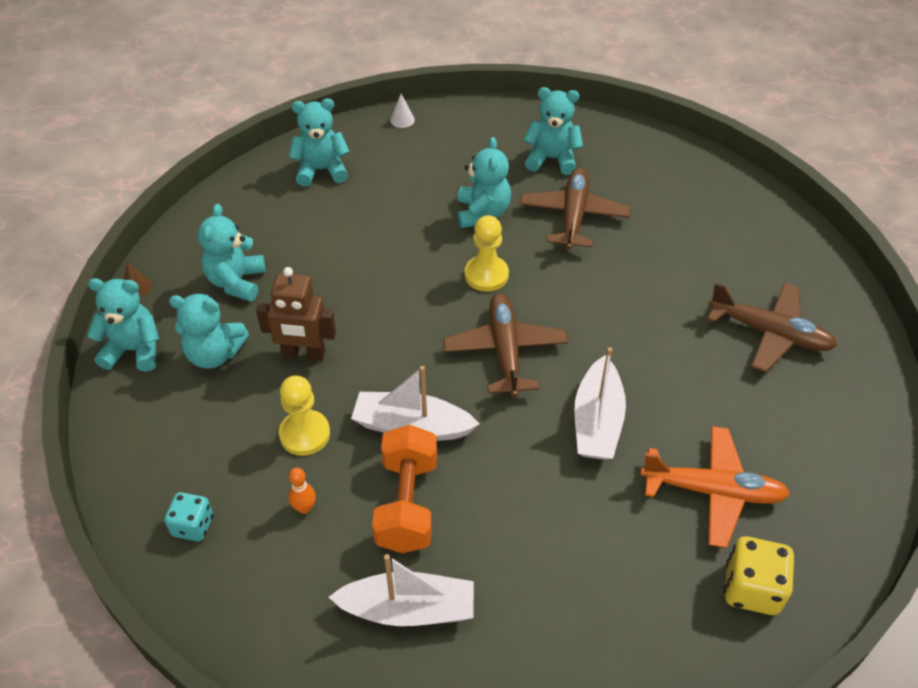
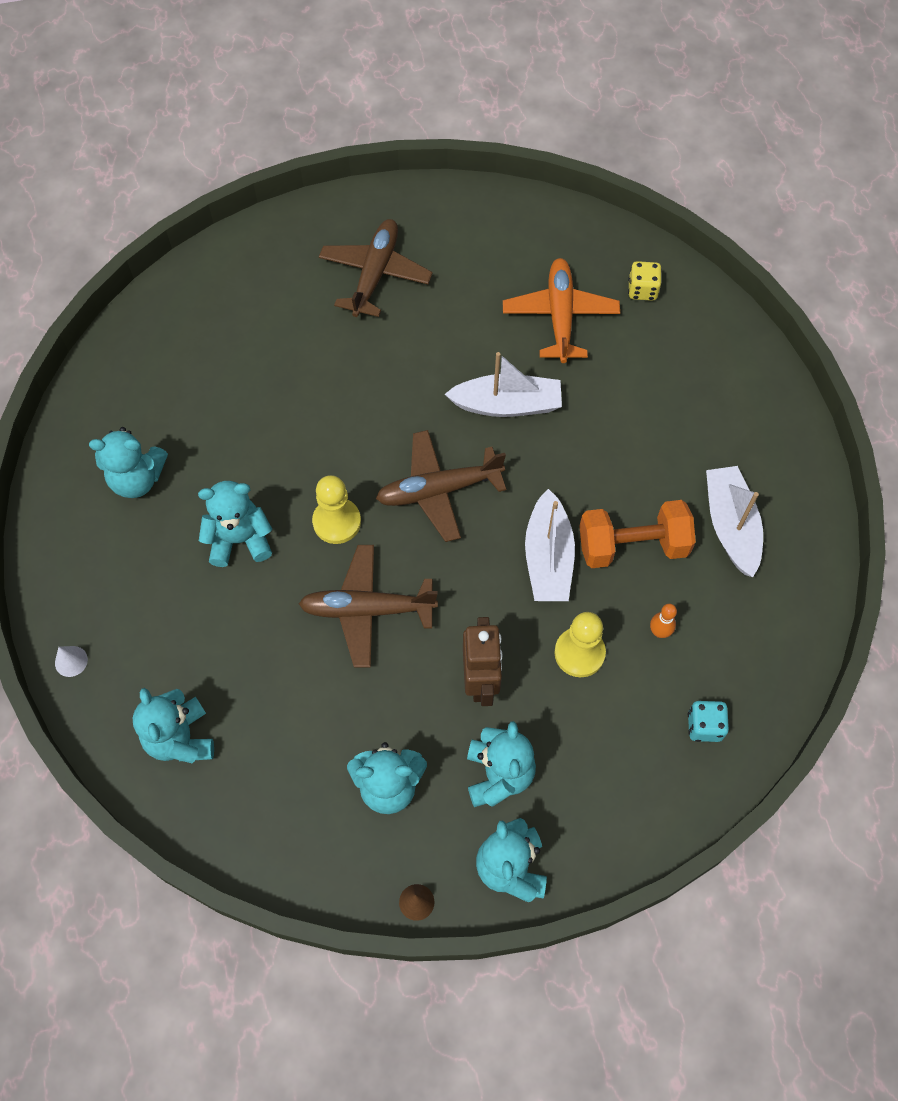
camera: 100 degrees left, 15 degrees up
brown plane [519,167,631,250] -> brown plane moved to [299,545,438,667]
turquoise teddy bear [523,87,583,175] -> turquoise teddy bear turned 90 degrees counterclockwise [89,427,168,498]
yellow dice [724,536,794,615] -> yellow dice [628,261,662,301], size x0.67

